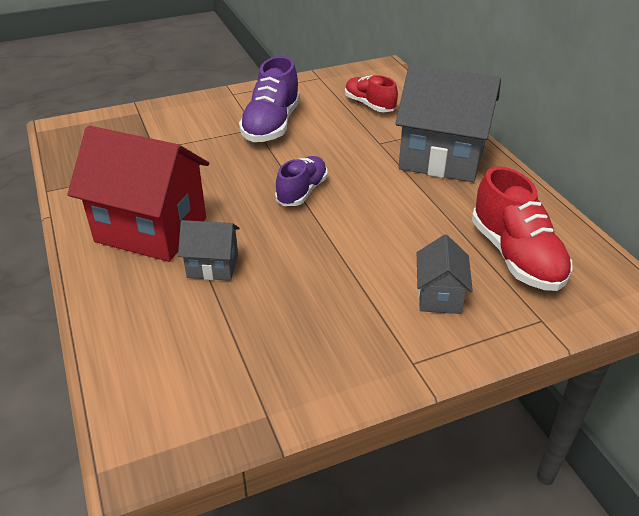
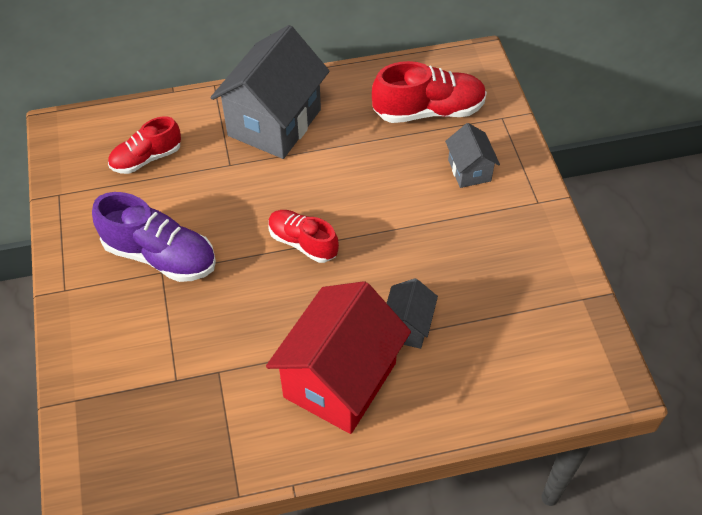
camera: 80 degrees left, 15 degrees up
purple shoe [275,156,328,206] -> red shoe [268,210,339,263]
grey house [417,234,473,314] -> grey house turned 60 degrees clockwise [445,123,500,188]

